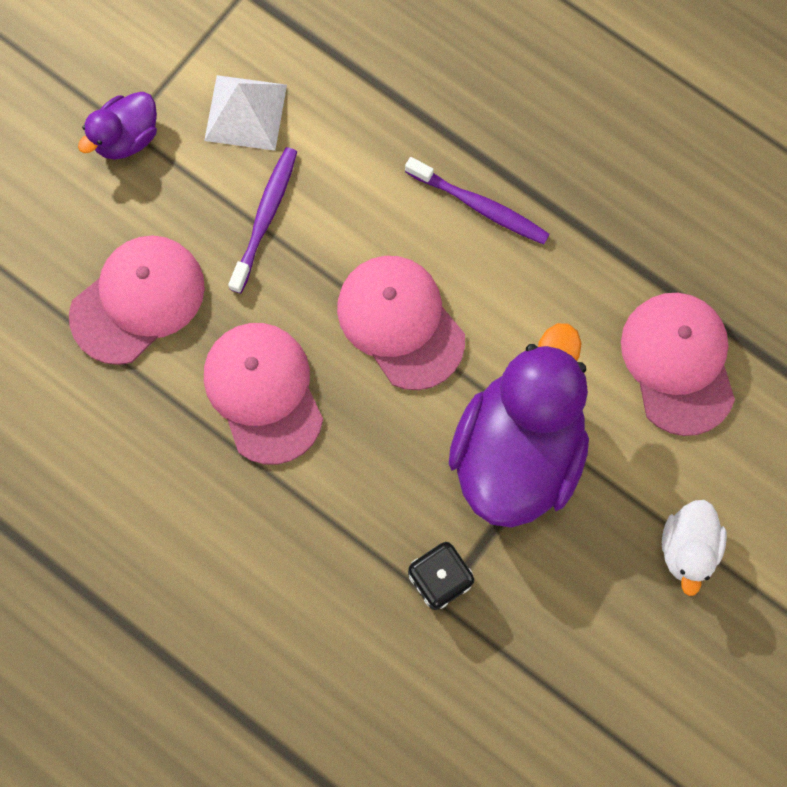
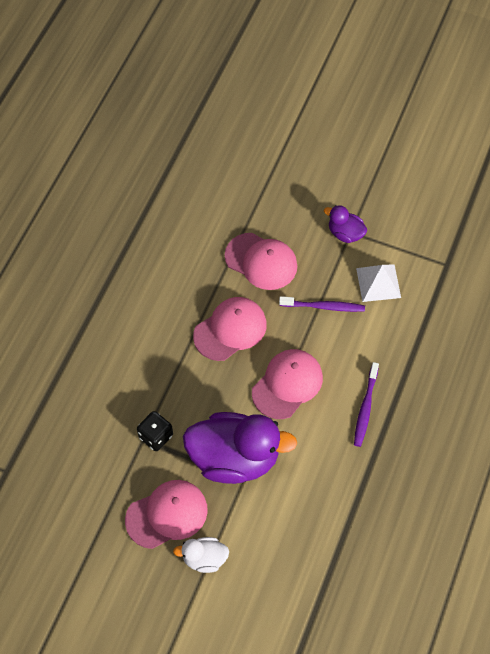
camera: 75 degrees right, 15 degrees down
pink cap [621,293,735,436] -> pink cap moved to [125,480,208,549]

